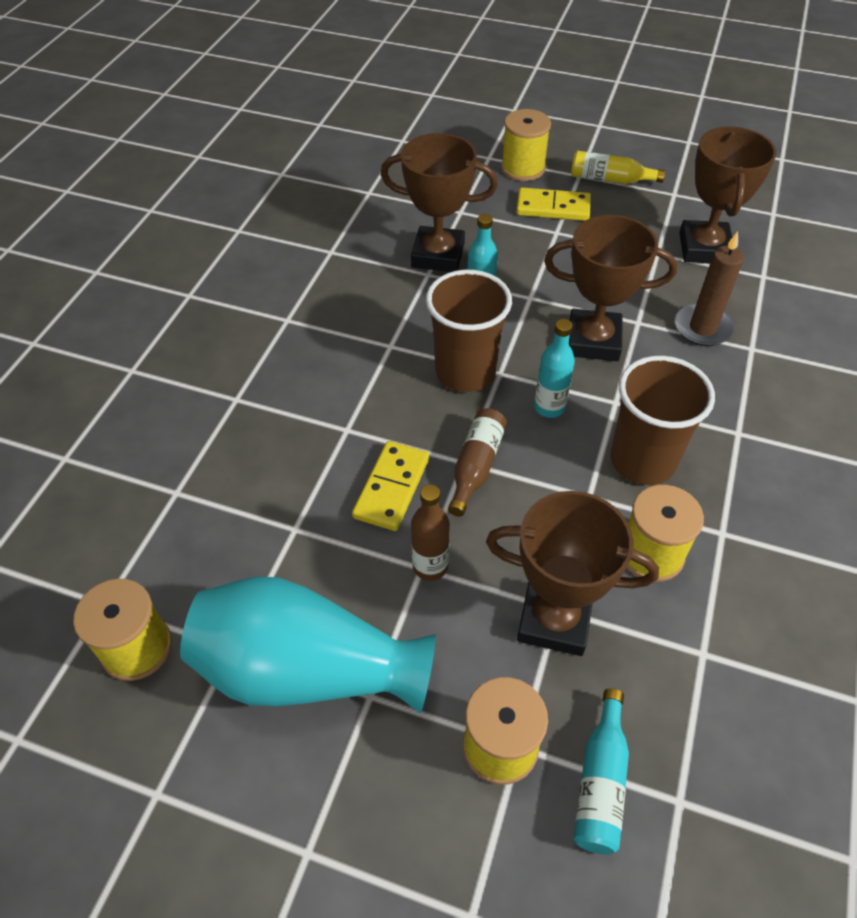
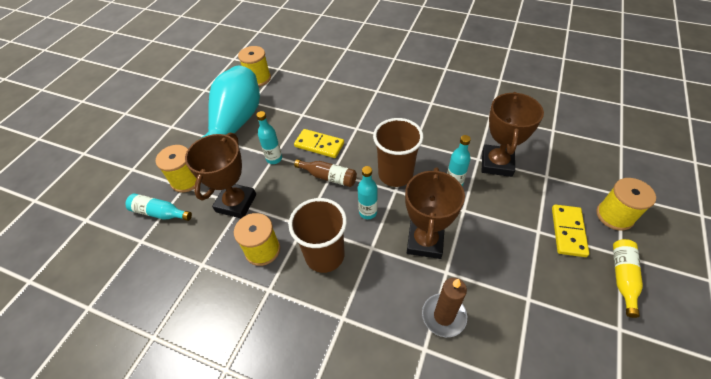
camera: 95 degrees right, 0 degrees up
brown bottle [411,484,450,581] -> turquoise bottle [256,111,282,164]
brown trophy [679,126,777,263] -> none

